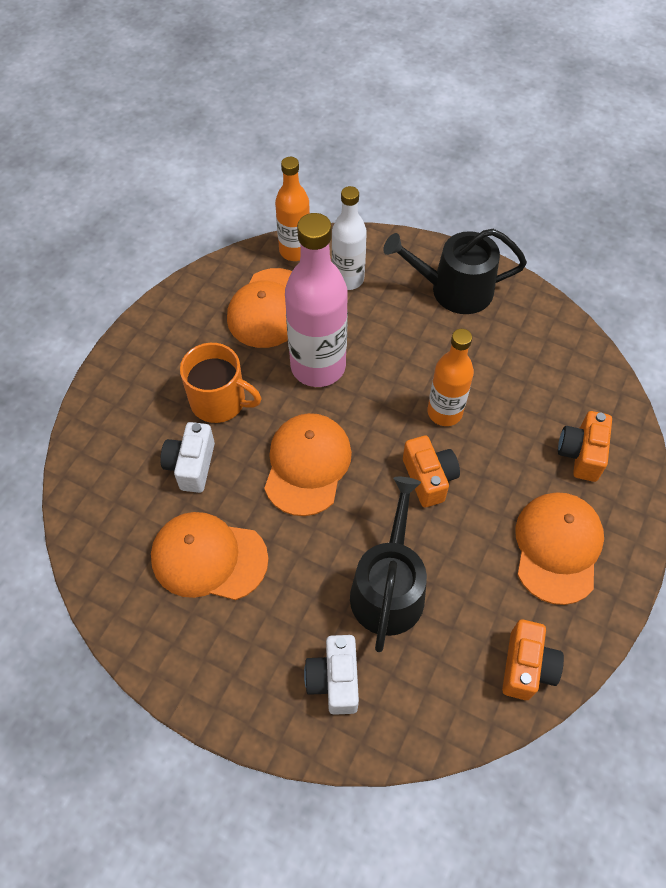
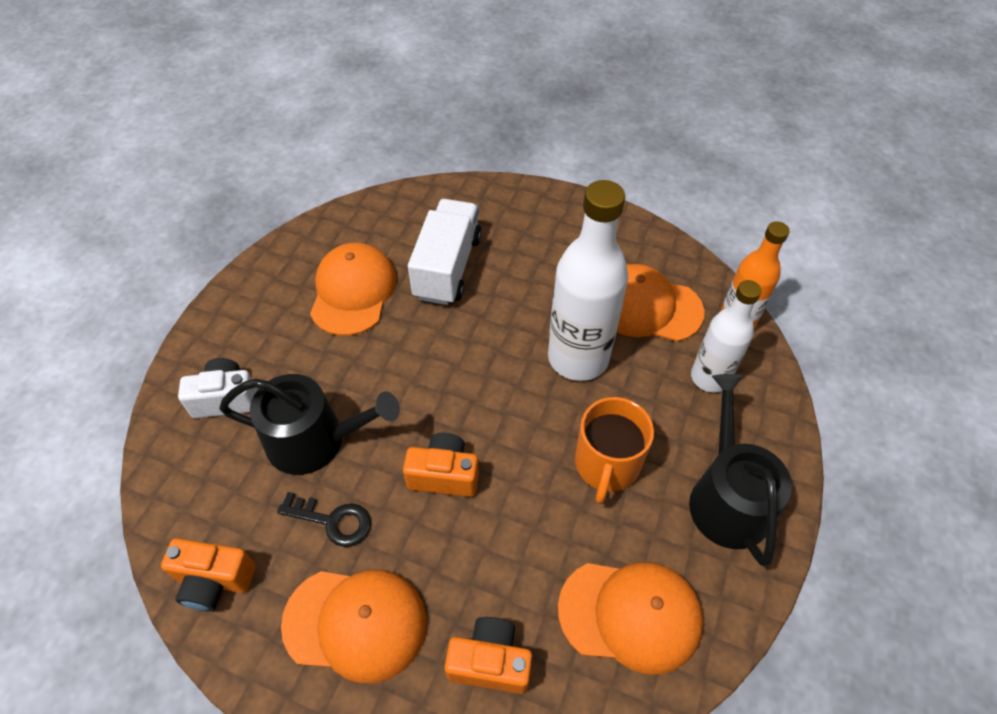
camera: 85 degrees right, 5 degrees down
white camera [160,422,215,493] -> white truck [408,199,482,305]
orange mug [180,343,262,423] -> orange mug moved to [575,397,654,504]
orange cap [264,413,352,516] -> orange cap moved to [558,562,703,674]
pink bottle [285,213,348,387] -> white bottle [548,180,628,381]
orange camera [403,436,460,507] -> orange camera turned 150 degrees counterclockwise [403,433,479,497]
orange bottle [428,329,474,426] -> none
none -> black key [277,492,371,547]

